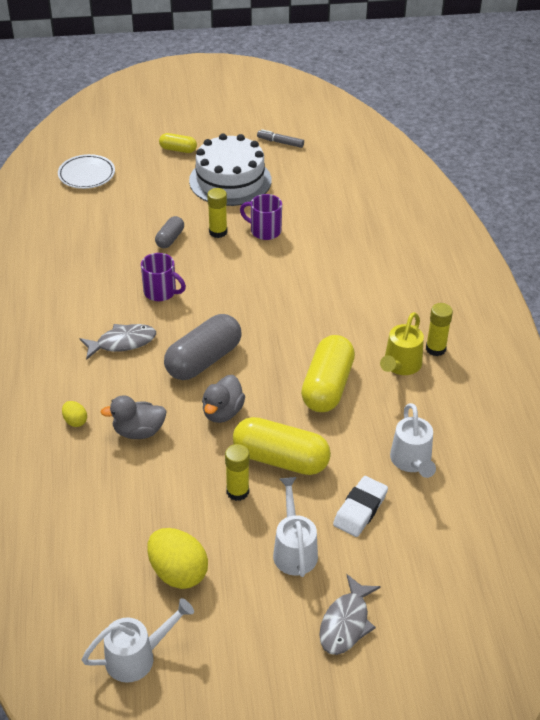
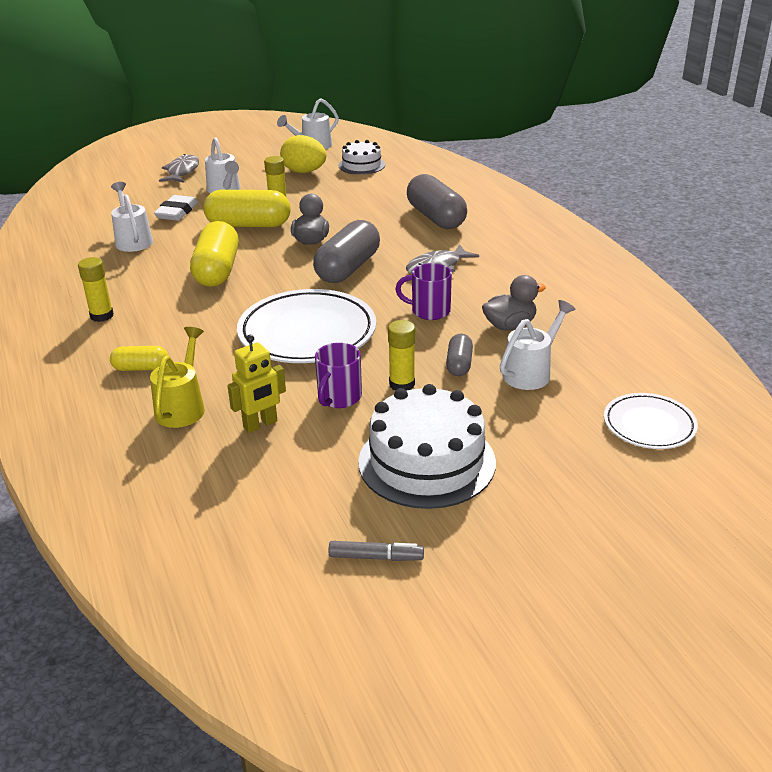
camera: 165 degrees right, 10 degrees down
yellow egg [62,401,87,427] -> grey capsule [407,174,467,229]
grey duck [101,396,167,439] -> grey duck moved to [482,275,546,331]
yellow capsule [159,133,197,153] -> yellow capsule moved to [110,346,168,371]
purple mug [240,194,282,240] -> purple mug turned 105 degrees clockwise [315,343,362,408]
yellow watering can [380,312,424,375] -> yellow watering can moved to [150,327,205,428]
none -> yellow robot [227,335,286,433]
none -> white plate [237,289,376,363]
none -> white cake [339,140,385,175]
none -> white watering can [500,300,575,390]

